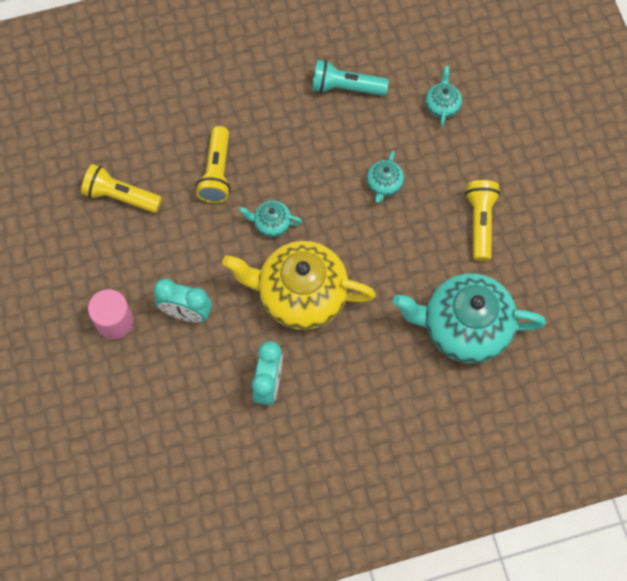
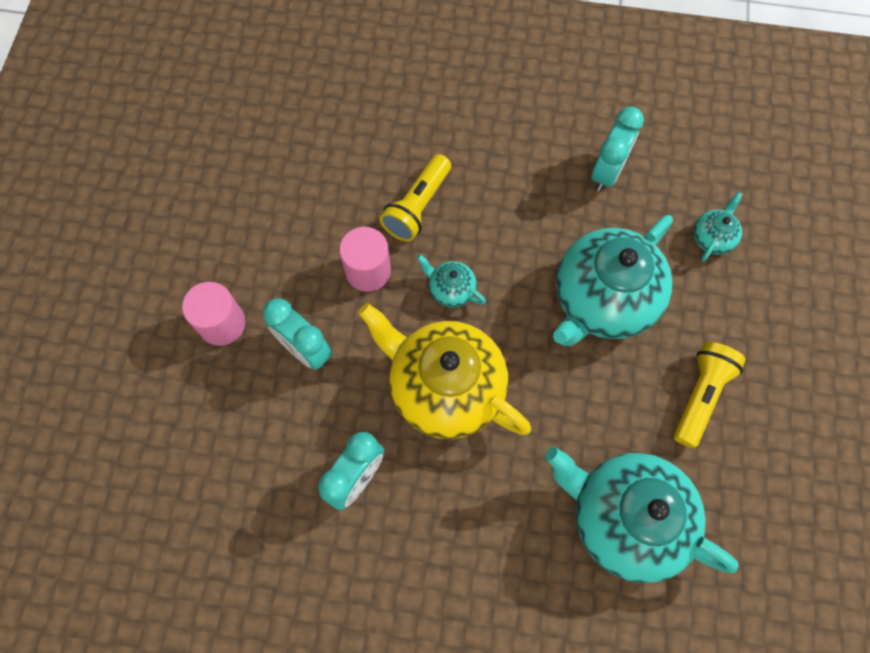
camera: 25 degrees right, 0 degrees up
yellow flashlight [81,164,162,213] -> none
turquoise flashlight [312,60,389,96] -> turquoise clock [591,107,644,192]
turquoise teapot [367,151,404,203] -> turquoise teapot [553,215,673,346], size x2.32
none -> pink cylinder [339,227,391,292]

